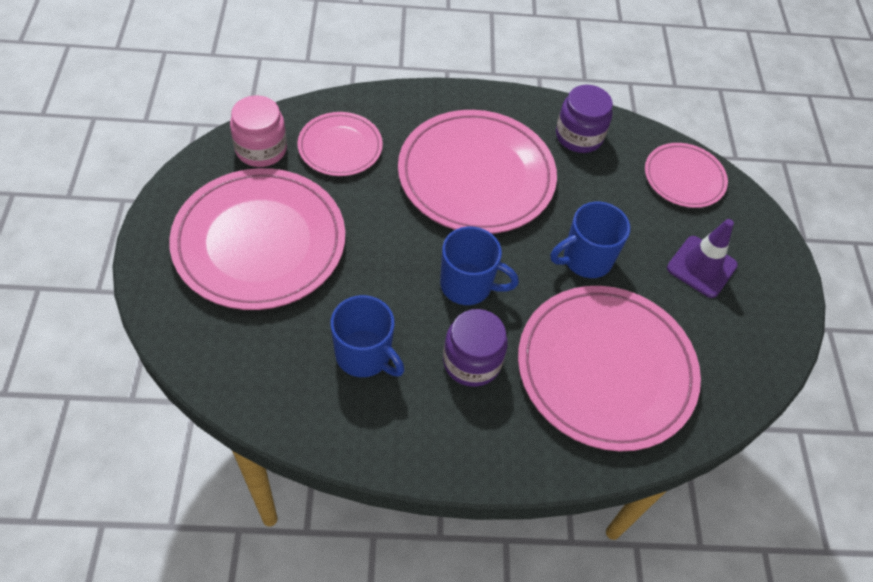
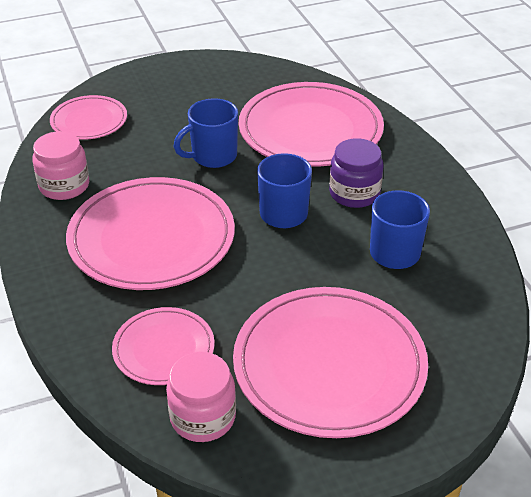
camera: 105 degrees left, 15 degrees down
blue mug [550,202,630,278] -> blue mug turned 105 degrees clockwise [173,98,238,168]
purple jar [556,85,613,153] -> pink jar [32,131,89,200]
purple traffic cone [667,219,738,298] -> none

